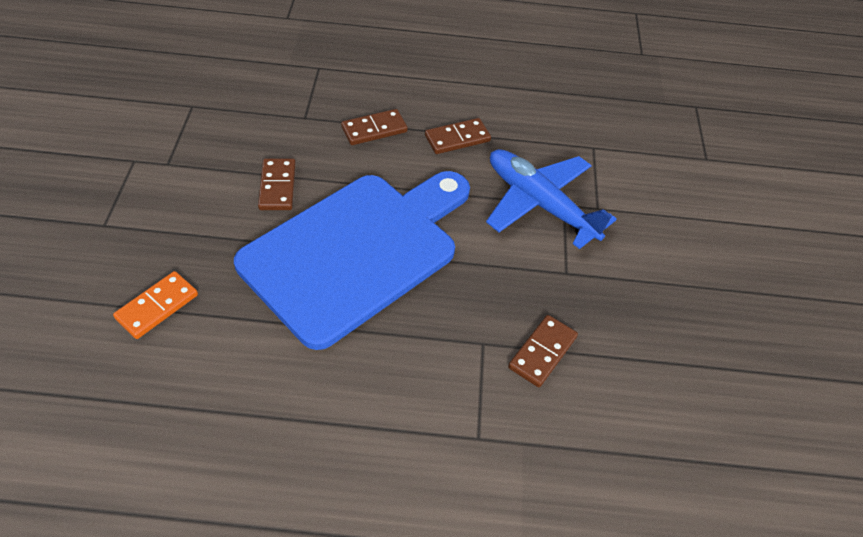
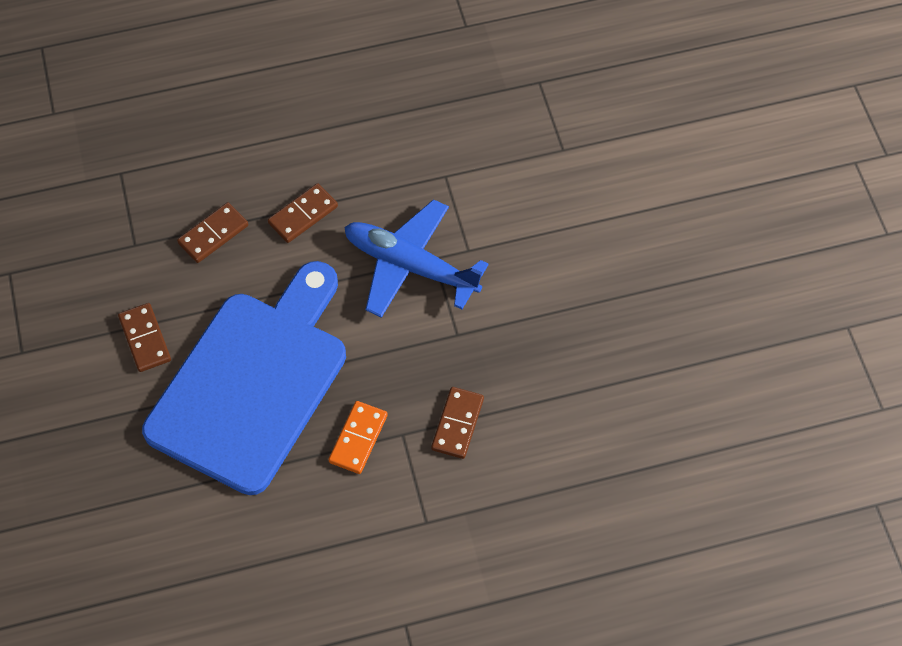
camera: 15 degrees left, 10 degrees up
orange domino [113,271,198,339] -> orange domino moved to [329,401,388,474]

